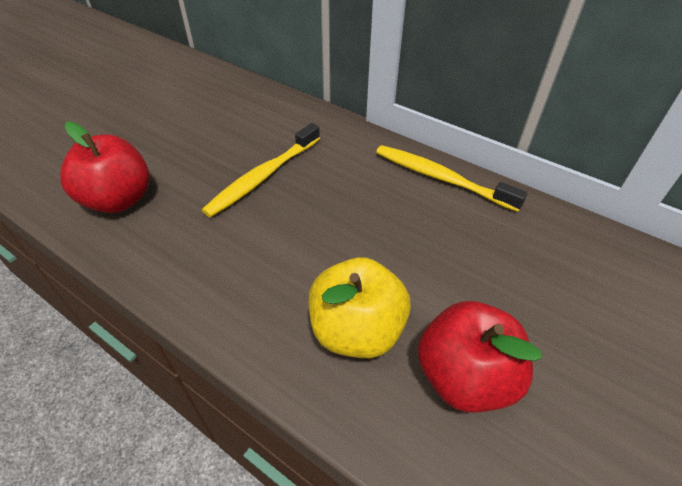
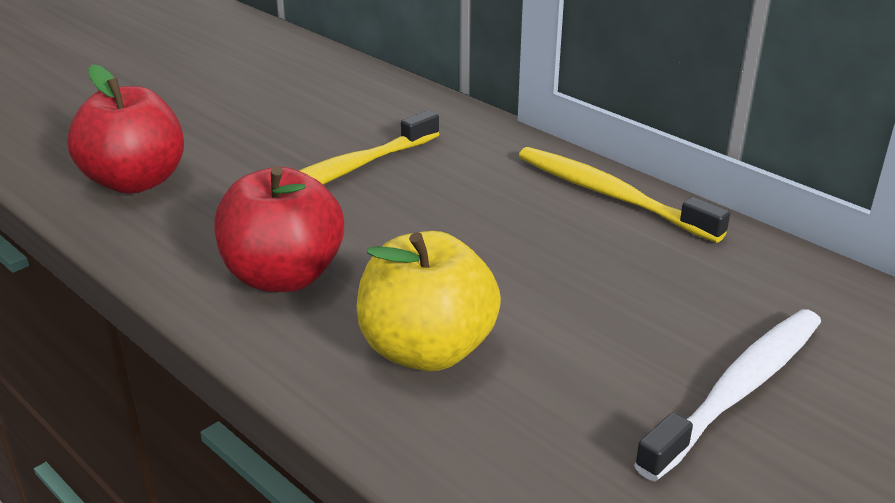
camera: 10 degrees right, 15 degrees down
red apple [418,301,542,412] -> red apple moved to [214,166,344,292]
none -> white toothbrush [634,309,821,482]

